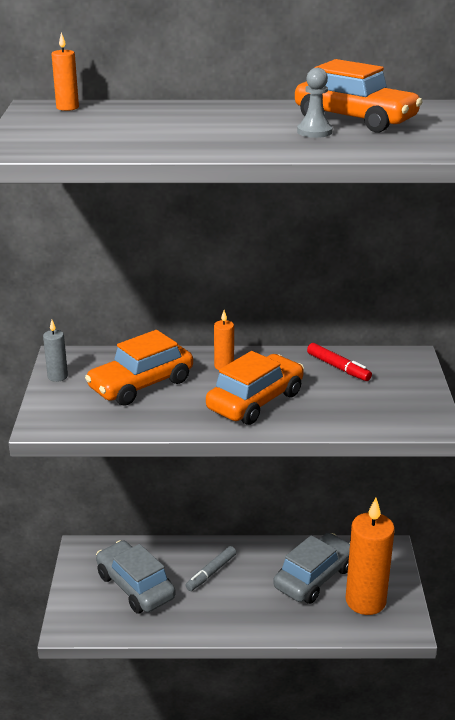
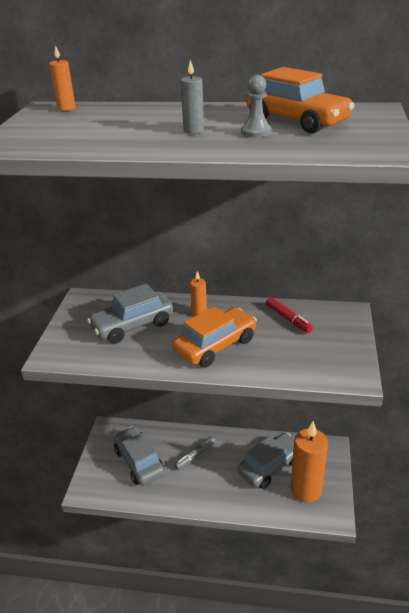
camera: 10 degrees right, 5 degrees up
grey candle [43,320,68,382] -> grey candle moved to [181,60,204,134]
orange car [85,330,193,406] -> grey car [87,284,173,344]

